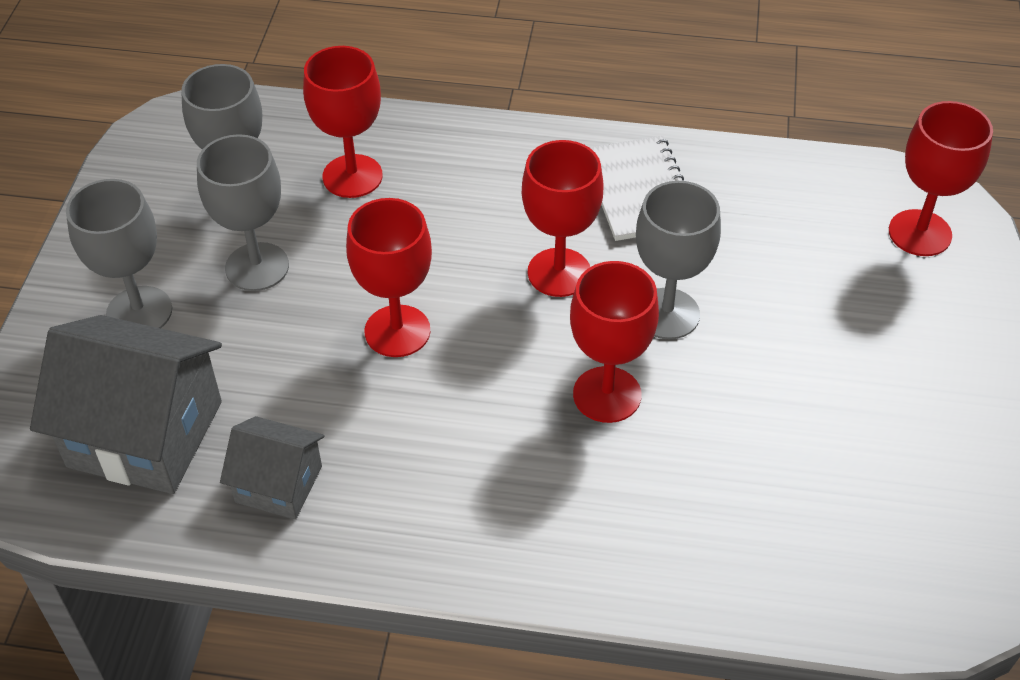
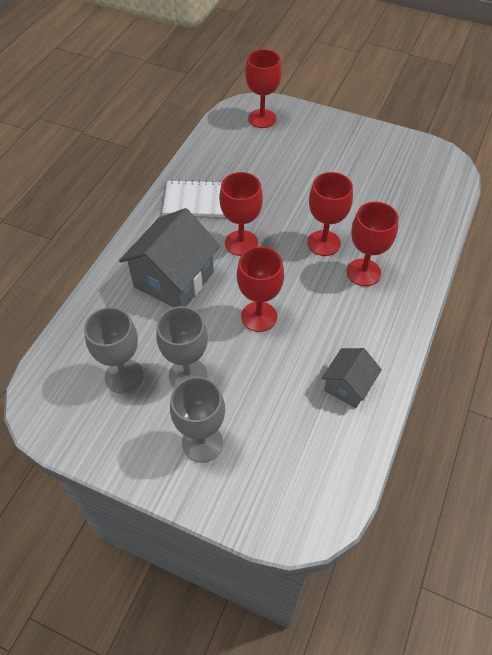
camera: 75 degrees left, 5 degrees up
grey house [30,315,222,494] -> grey house moved to [119,208,220,307]
red goblet [303,46,383,198] -> red goblet moved to [347,202,399,286]
grey goblet [636,181,721,339] -> none

